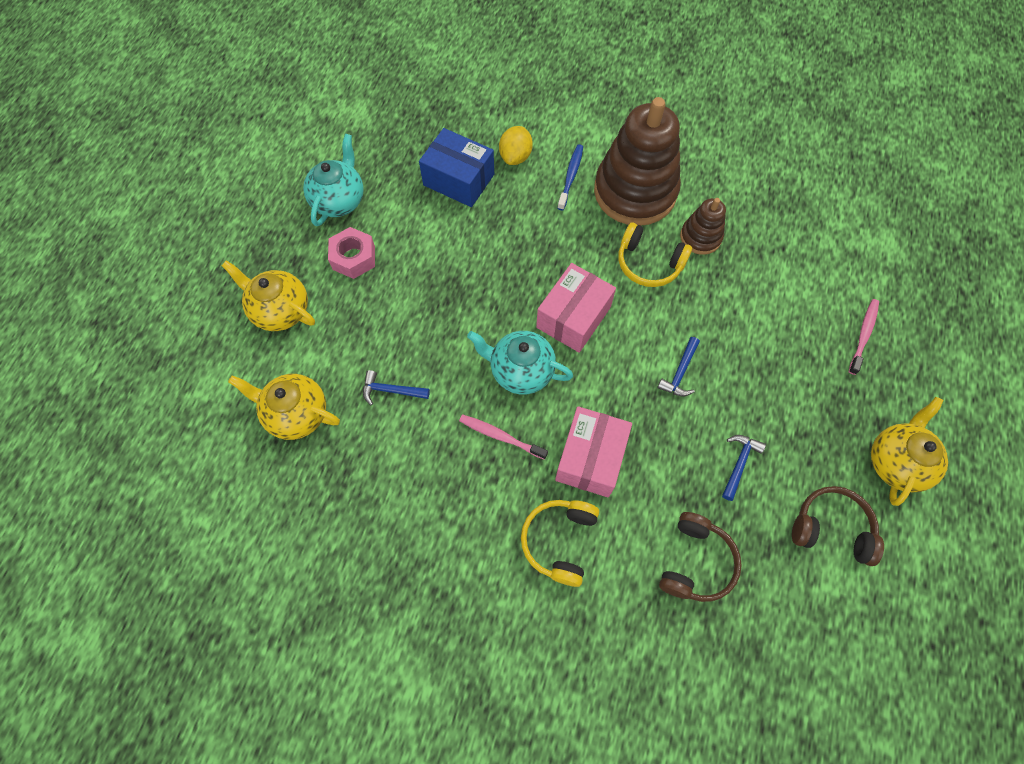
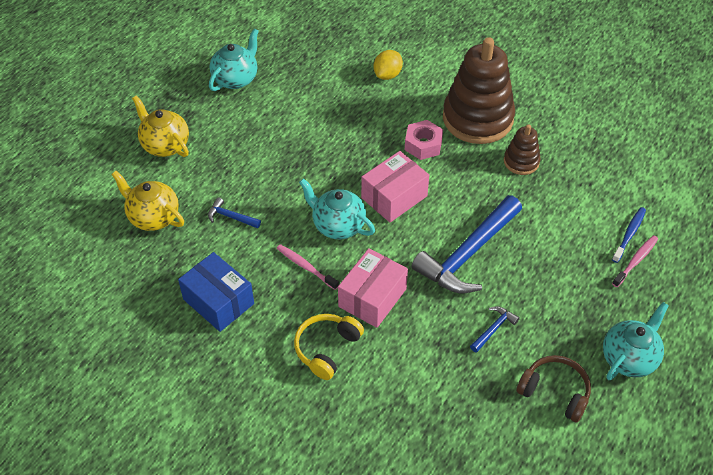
camera: 15 degrees right, 15 degrees down
pink nut [328,227,375,279] -> pink nut moved to [405,120,443,160]
blue box [419,128,494,207] -> blue box moved to [178,252,254,332]
blue toothbrush [557,144,583,210] -> blue toothbrush moved to [612,207,646,263]
yellow headphones [619,223,693,287] -> none
blue hammer [657,337,700,396] -> blue hammer [411,195,522,293], size x2.36
brown headphones [659,512,742,602] -> none
yellow teapot [871,397,948,506] -> turquoise teapot [603,302,669,380]

